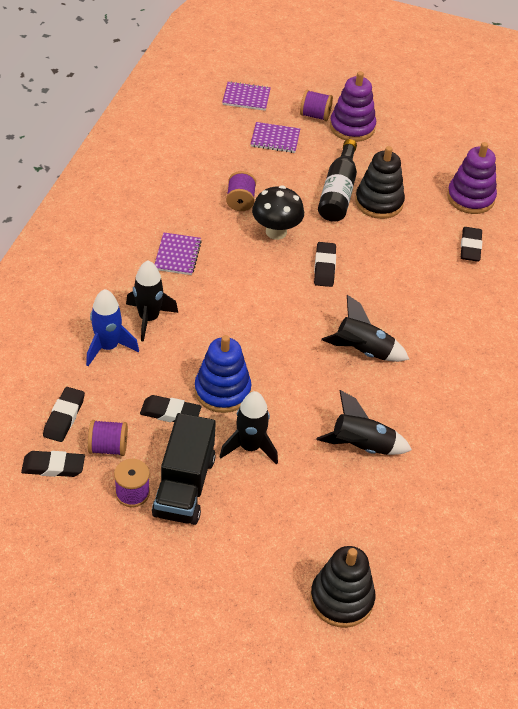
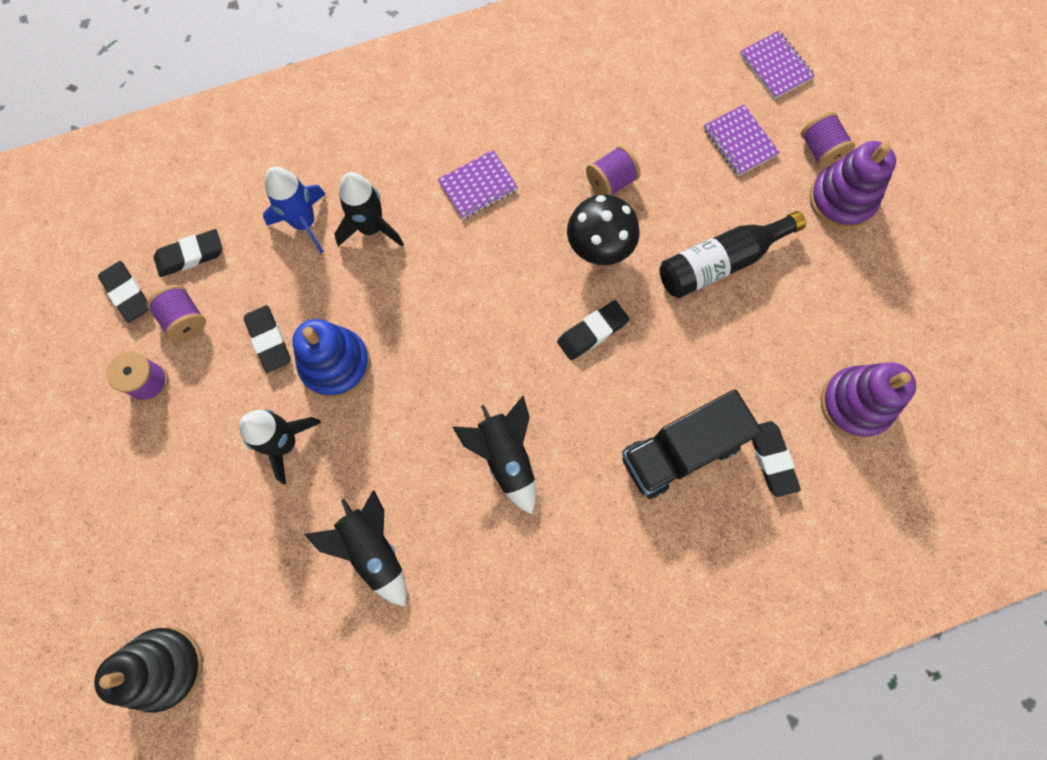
camera: 55 degrees right, 25 degrees up
black truck [152,413,216,525] -> black truck moved to [622,389,762,499]
black stacking toy [355,146,405,219] -> none
black eraser [461,227,482,262] -> black eraser turned 75 degrees counterclockwise [752,421,801,497]

